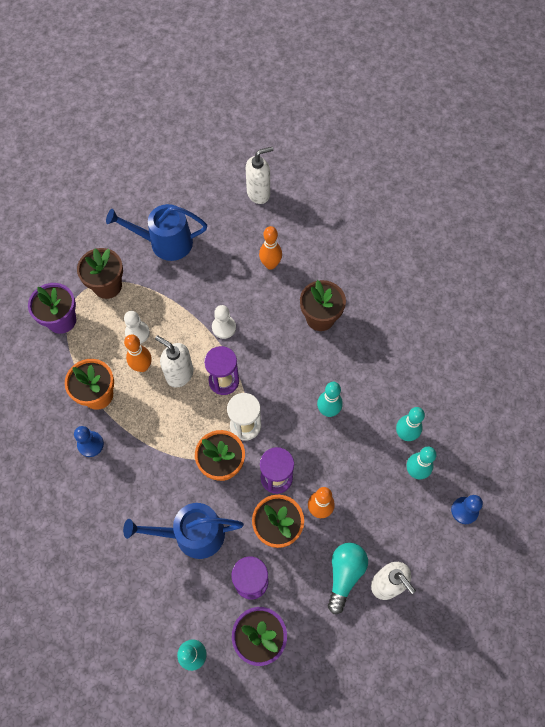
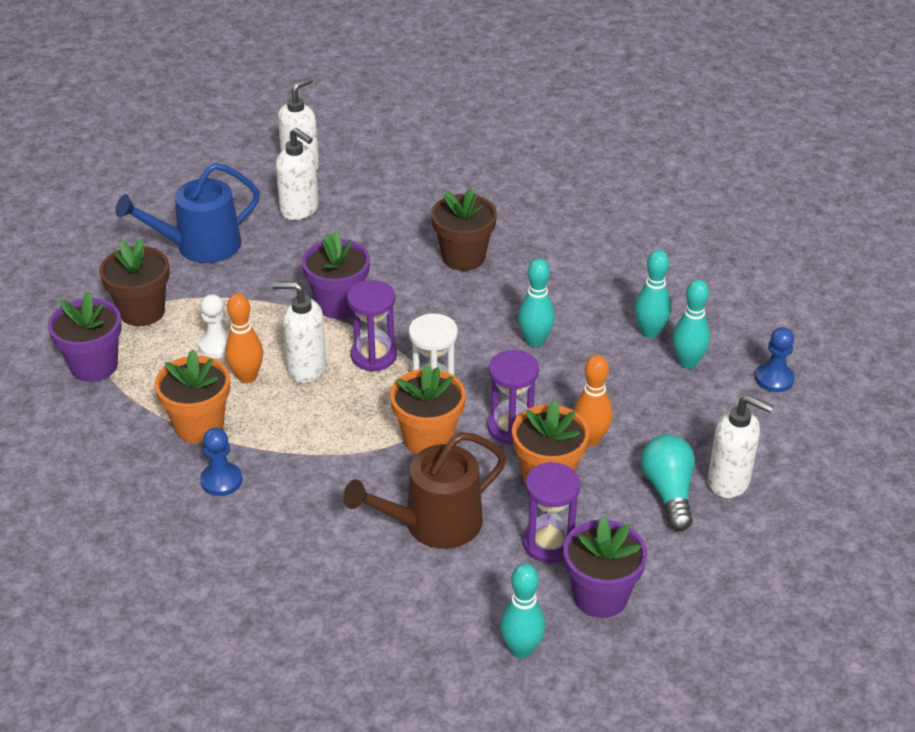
camera: 25 degrees left, 25 degrees down
blue watering can [123,503,244,559] -> brown watering can [343,432,506,549]
white pawn [212,305,236,339] -> purple flower pot [302,231,370,319]
orange bowling pin [259,226,282,270] -> none
none -> white soap dispenser [276,128,319,220]

